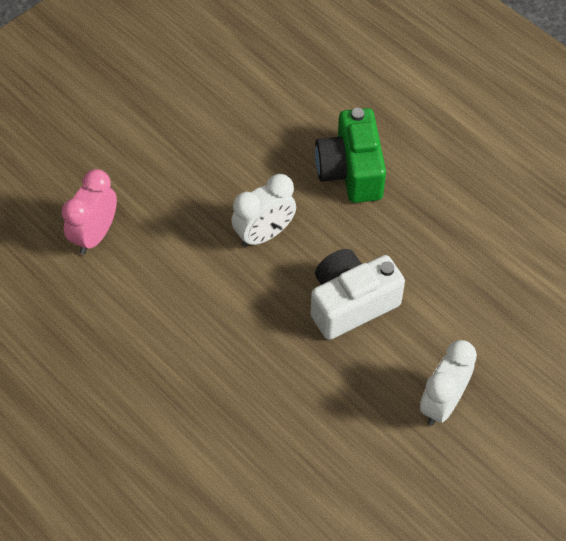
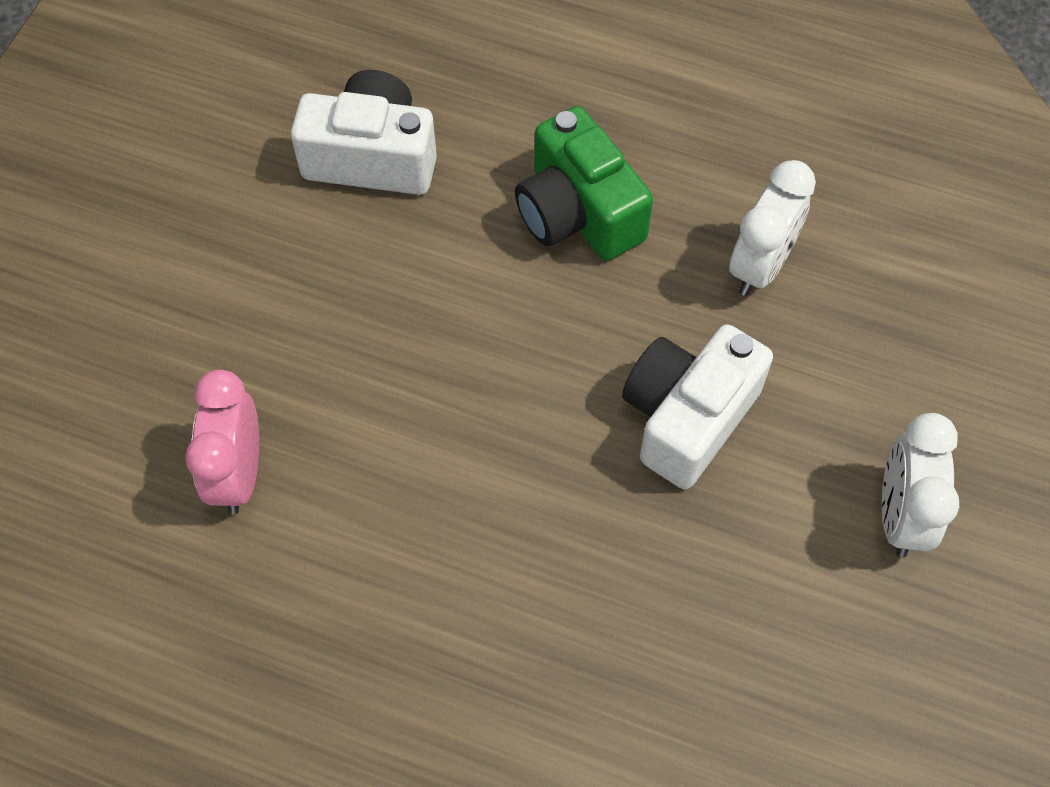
camera: 25 degrees left, 5 degrees up
white clock [231,174,296,247] -> white clock moved to [729,160,816,296]
none -> white camera [291,70,437,195]

